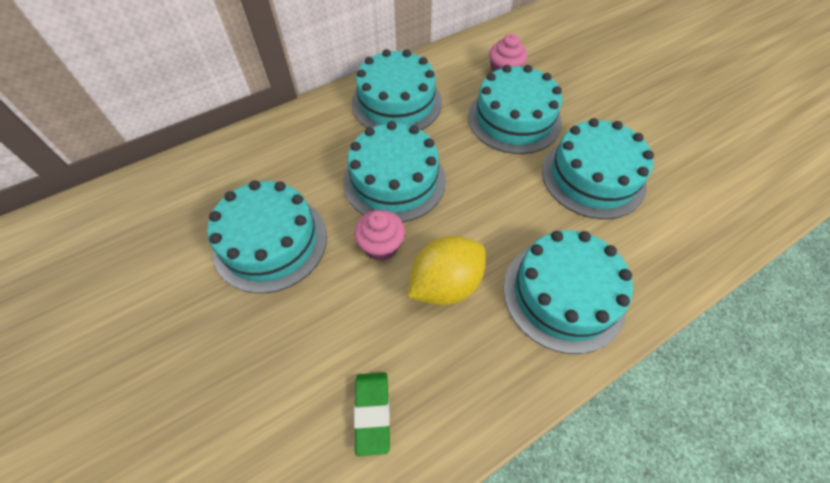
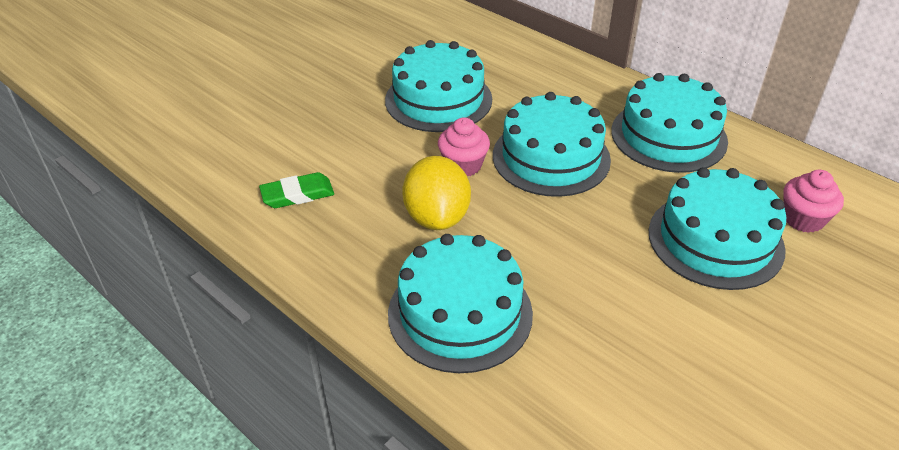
camera: 75 degrees right, 15 degrees down
yellow lemon [408,236,486,305] -> yellow lemon turned 45 degrees clockwise [402,156,471,230]
turquoise cake [542,118,654,219] -> none

